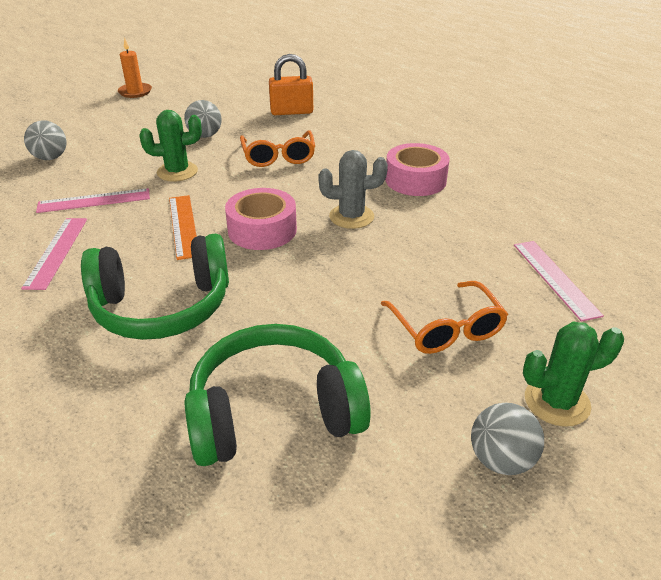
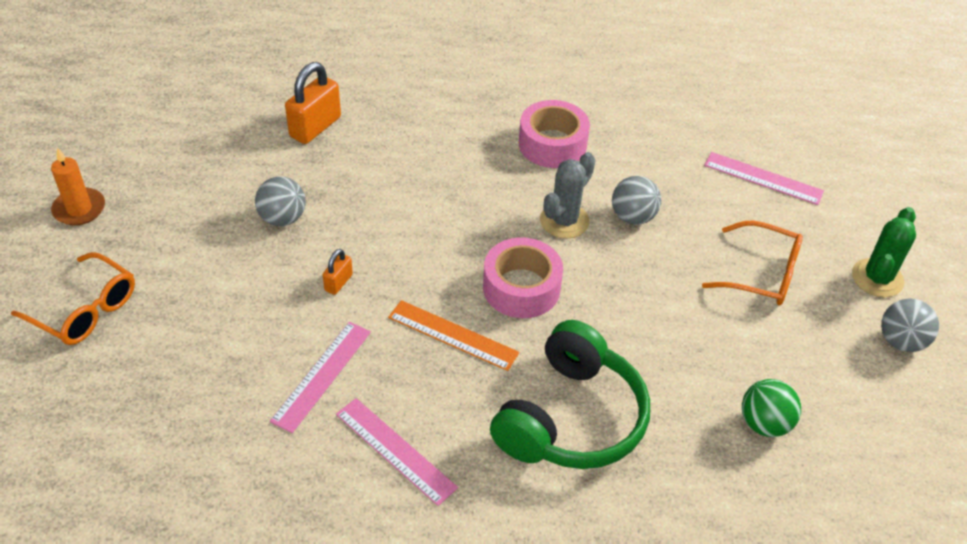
camera: 50 degrees left, 10 degrees up
grey ball [24,120,66,160] -> grey ball moved to [612,176,661,225]
green cactus [139,110,202,182] -> orange padlock [323,249,353,295]
green headphones [184,324,371,466] -> green ball [742,379,801,437]
orange glasses [240,130,315,167] -> orange glasses moved to [11,252,135,345]

